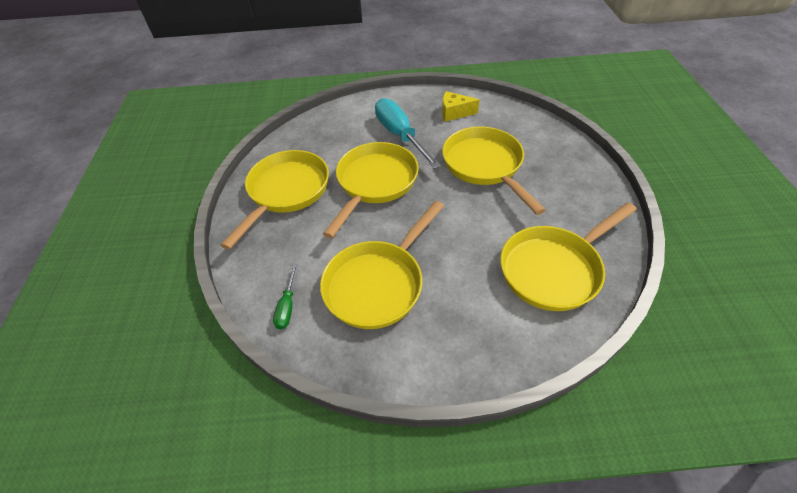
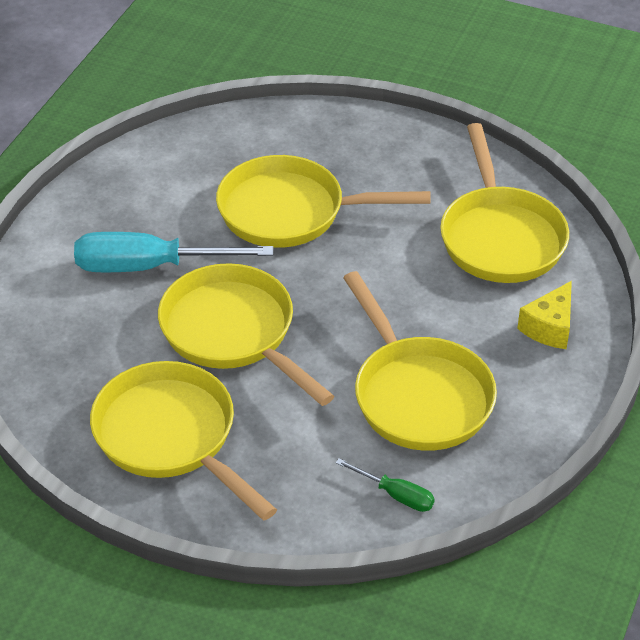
camera: 65 degrees left, 5 degrees down
yellow cheese [442,91,479,122] -> yellow cheese moved to [517,281,572,349]

